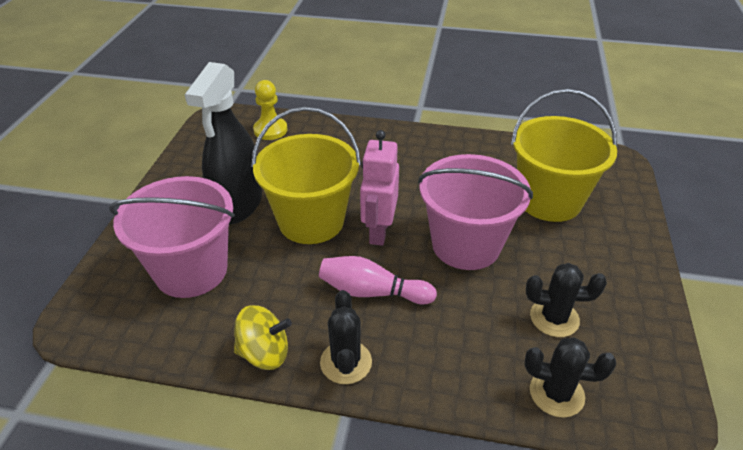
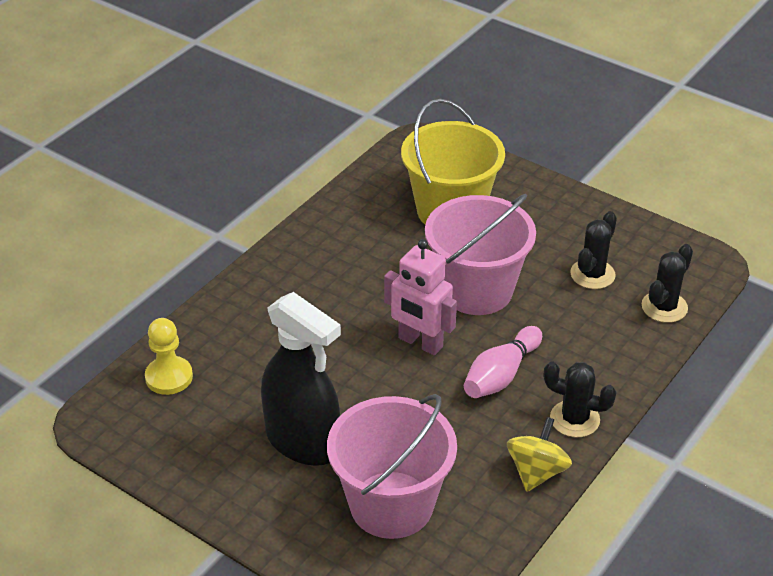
camera: 65 degrees left, 0 degrees up
yellow bucket [251,107,361,244] -> none

